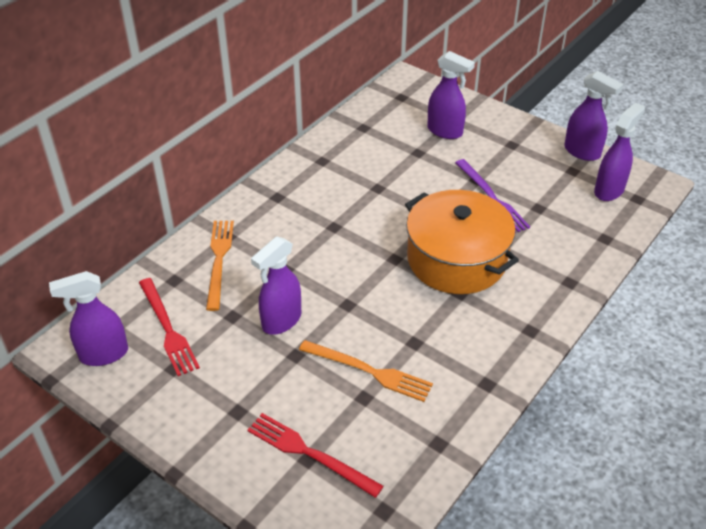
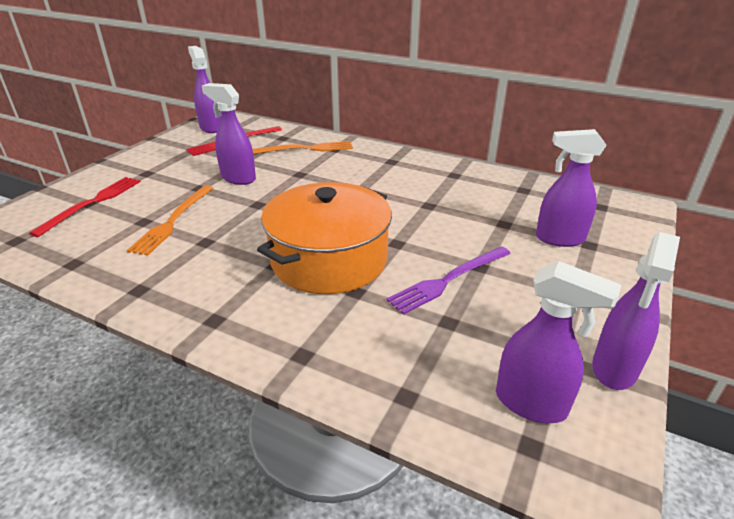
camera: 80 degrees right, 10 degrees down
purple spray bottle [427,51,475,139] -> purple spray bottle turned 75 degrees clockwise [536,129,607,247]

